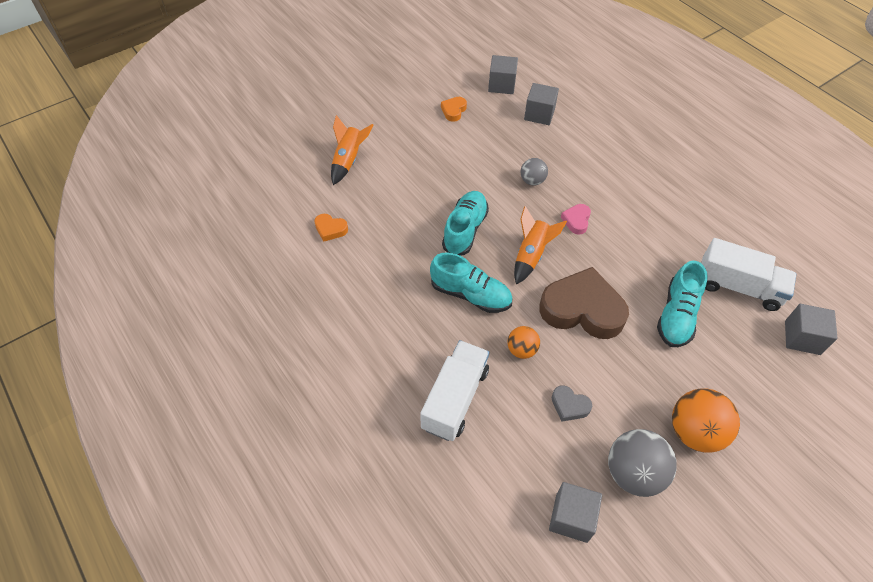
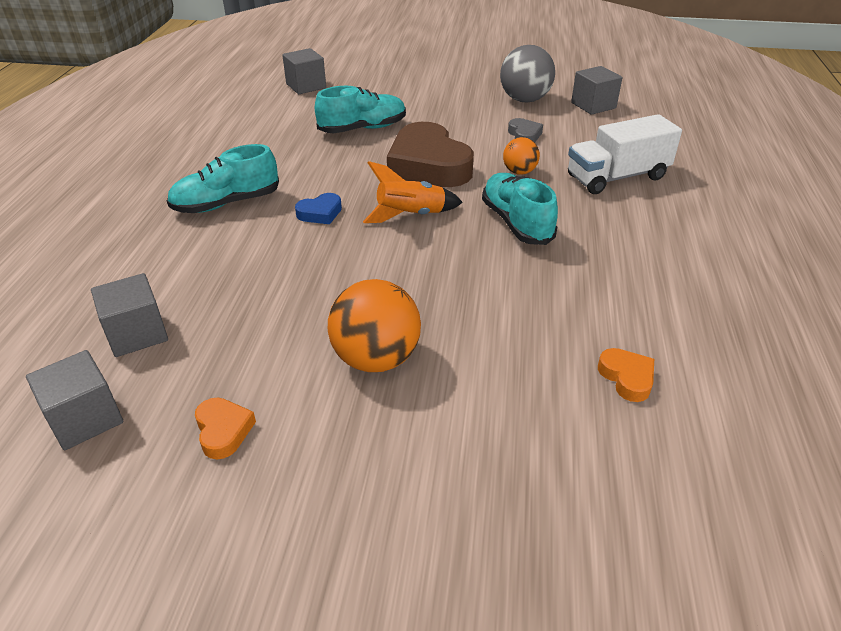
camera: 135 degrees left, 15 degrees down
orange rocket [331,115,373,185] -> none
orange heart [441,97,467,122] -> orange heart turned 90 degrees counterclockwise [195,398,256,459]
turquoise shoe [442,191,489,256] -> turquoise shoe moved to [167,144,279,213]
grey ball [521,158,548,186] -> none
pink heart [561,204,591,235] -> blue heart [295,193,342,224]
orange ball [672,388,740,453] -> orange ball moved to [328,279,421,372]
white truck [701,238,796,311] -> none

